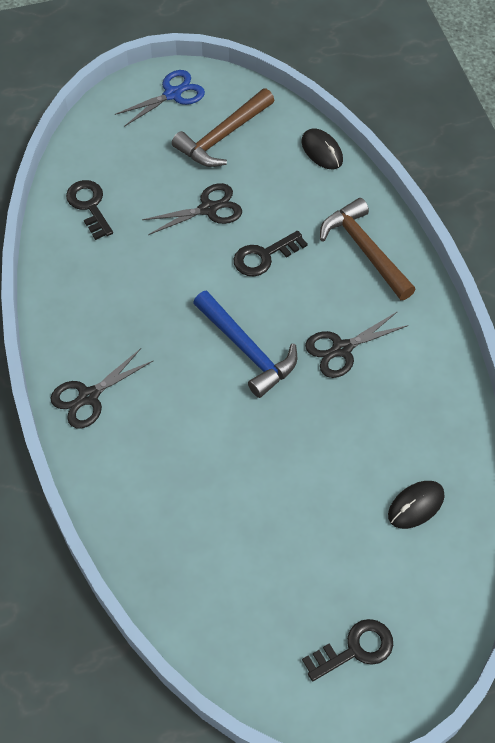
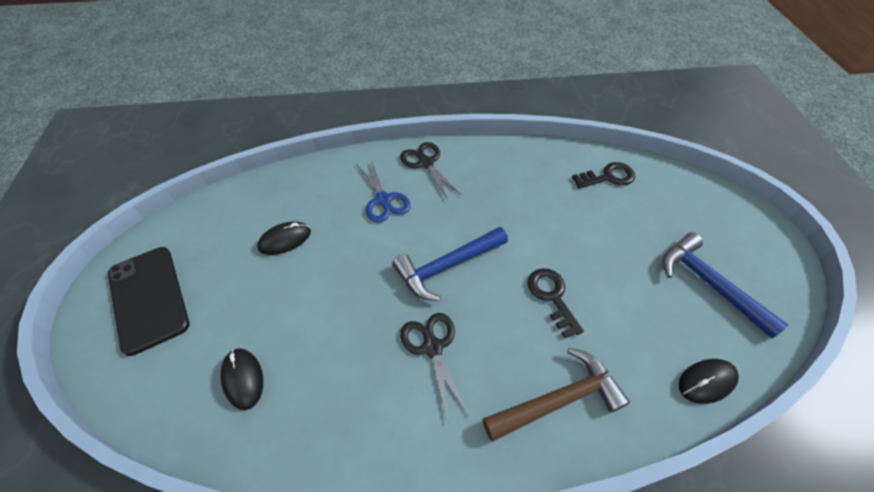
camera: 100 degrees right, 5 degrees down
blue scissors [115,70,205,127] -> blue scissors moved to [356,161,411,222]
black scissors [142,183,242,235] -> none
brown hammer [172,88,274,167] -> blue hammer [663,233,788,338]
black key [302,619,393,681] -> black phone [108,247,189,356]
none -> black mouse [257,221,311,255]

